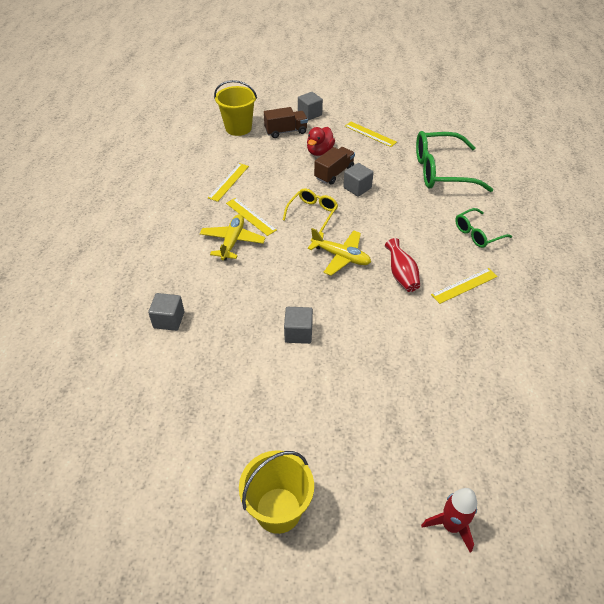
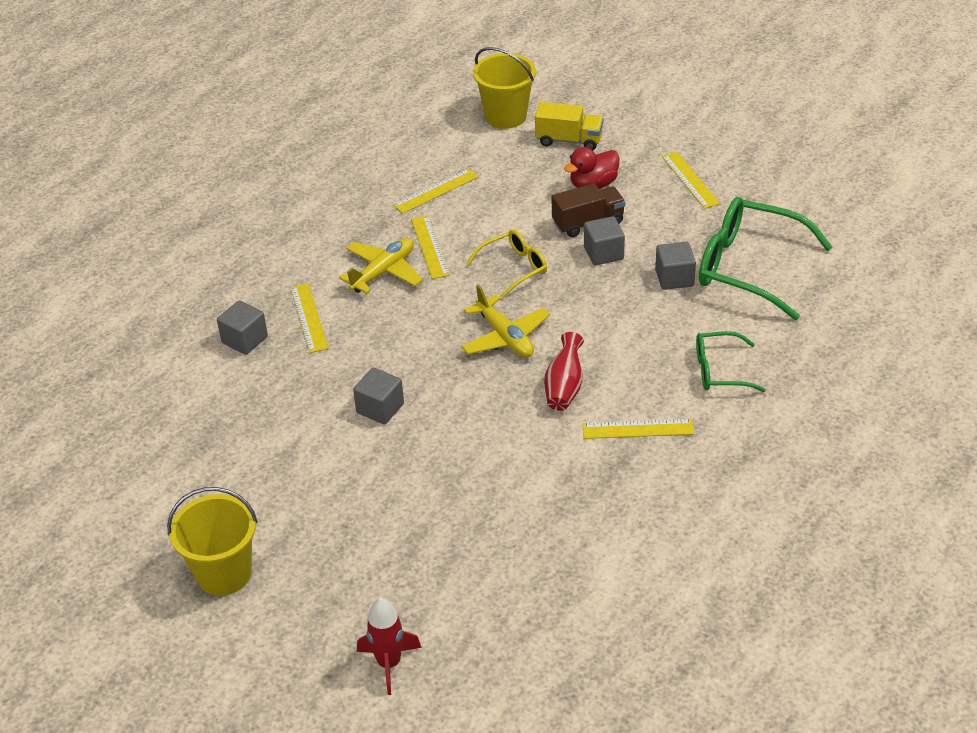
camera: 30 degrees right, 5 degrees down
brown truck [264,107,308,138] -> yellow truck [535,102,604,150]
grey cube [298,92,323,120] -> grey cube moved to [655,242,696,290]
none -> yellow ruler [290,283,329,353]

